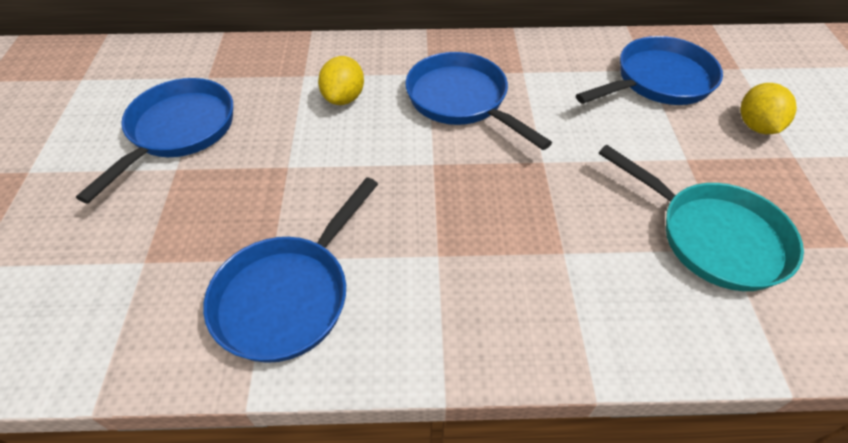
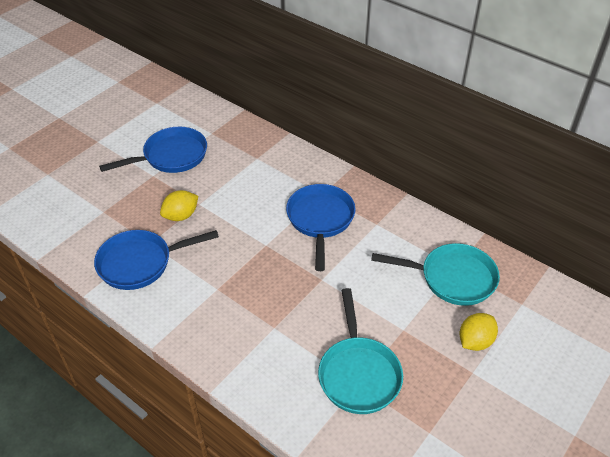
camera: 40 degrees right, 5 degrees down
yellow lemon [318,56,364,105] -> yellow lemon moved to [160,190,198,221]
blue pan [576,36,723,105] -> turquoise pan [371,243,500,306]

